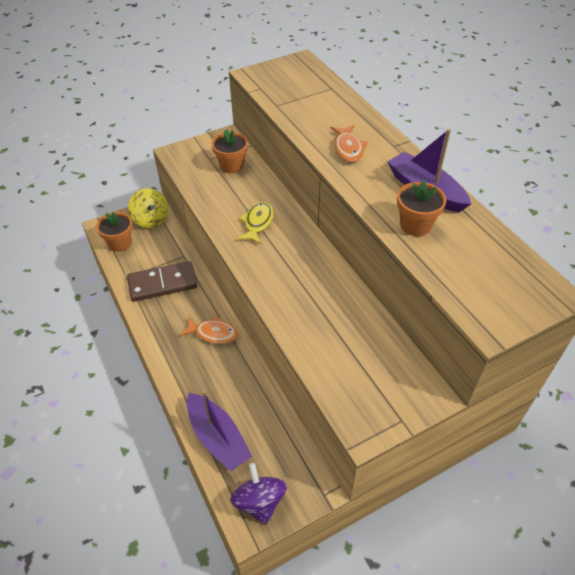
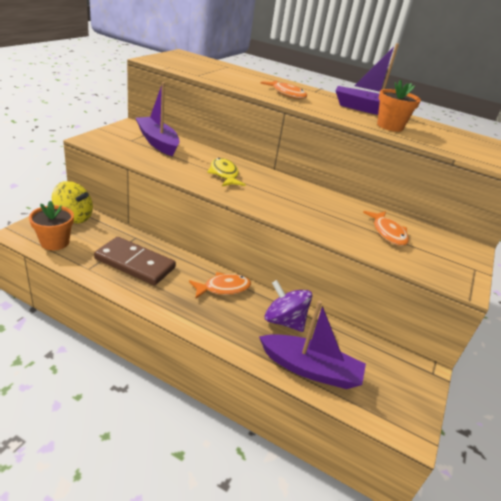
camera: 40 degrees left, 15 degrees down
brown domino [127,261,197,302] -> brown domino turned 75 degrees clockwise [94,237,176,285]
orange flower pot [212,129,248,173] -> purple boat [136,82,179,156]
purple spinning top [230,463,287,524] -> purple spinning top moved to [265,280,312,332]
none -> orange fish [363,211,409,246]

